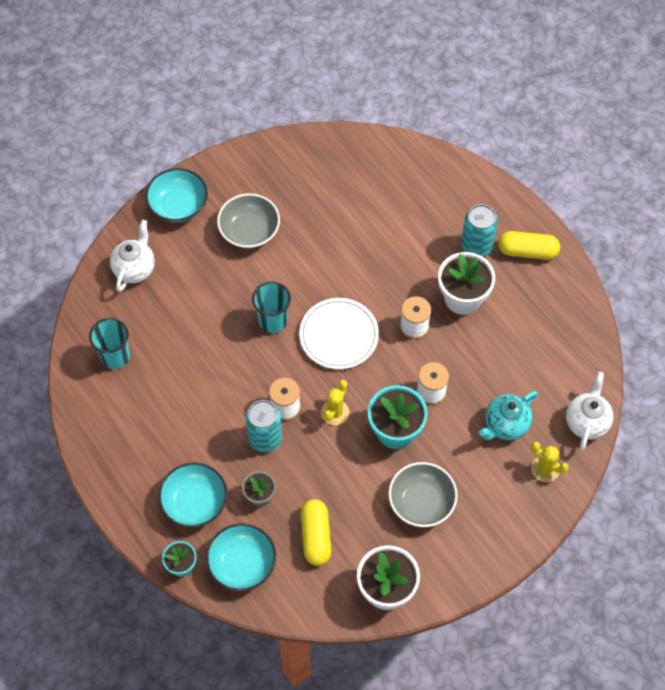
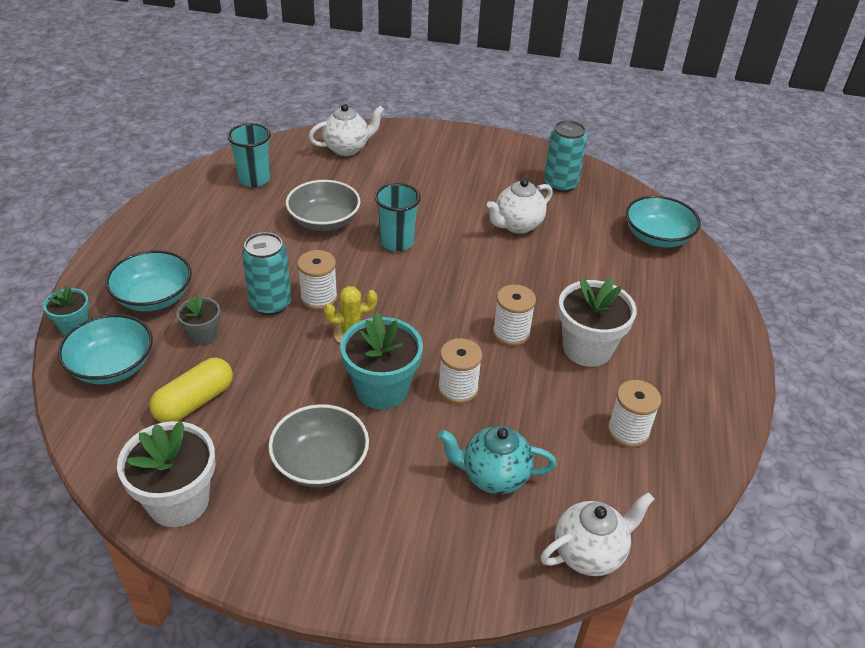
camera: 45 degrees right, 20 degrees down
turquoise bowl [145,168,208,222] -> turquoise bowl moved to [626,196,701,247]
grey bowl [217,193,280,249] -> grey bowl moved to [286,180,361,231]
white plate [299,298,379,369] -> none
turquoise can [461,204,498,257] -> turquoise can moved to [544,120,587,192]
yellow capsule [498,231,560,260] -> none
yellow cactus [531,442,569,482] -> none
none -> white teapot [487,178,553,234]
none -> white spool [607,380,661,447]

